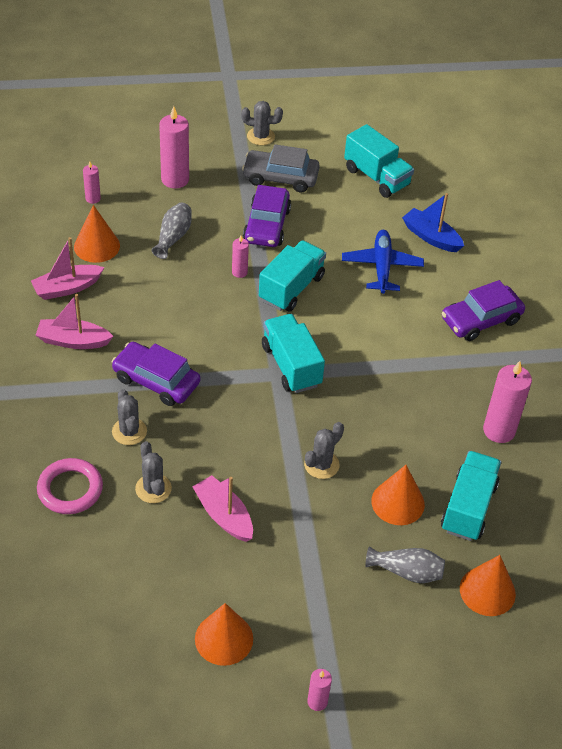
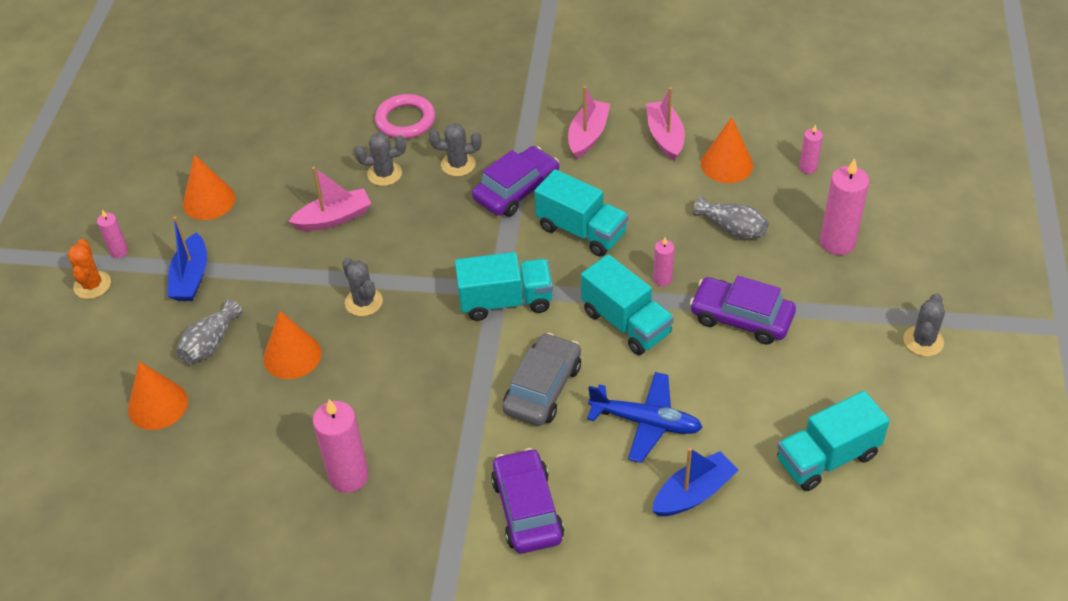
camera: 110 degrees right, 0 degrees up
grey car [242,144,320,192] -> grey car moved to [502,333,581,426]
turquoise truck [441,451,501,541] -> turquoise truck moved to [535,169,628,257]
none -> orange cactus [67,239,111,299]
none -> blue boat [167,216,207,301]

